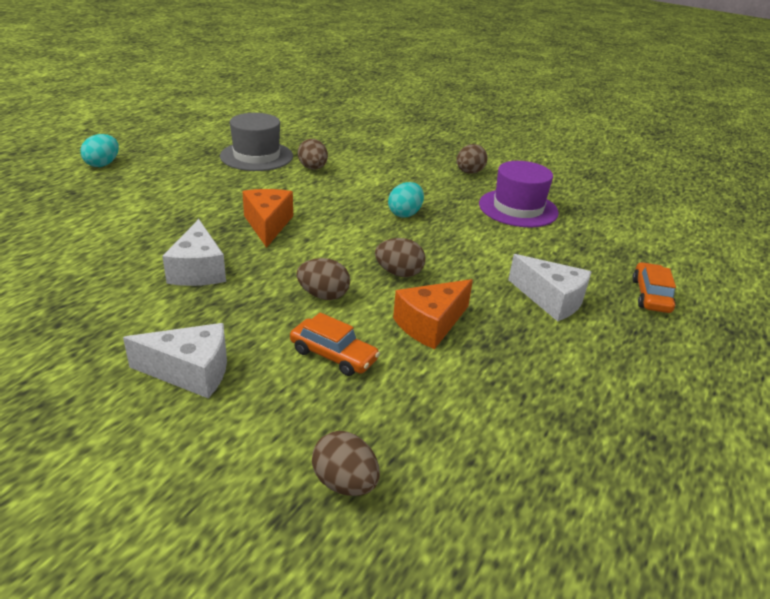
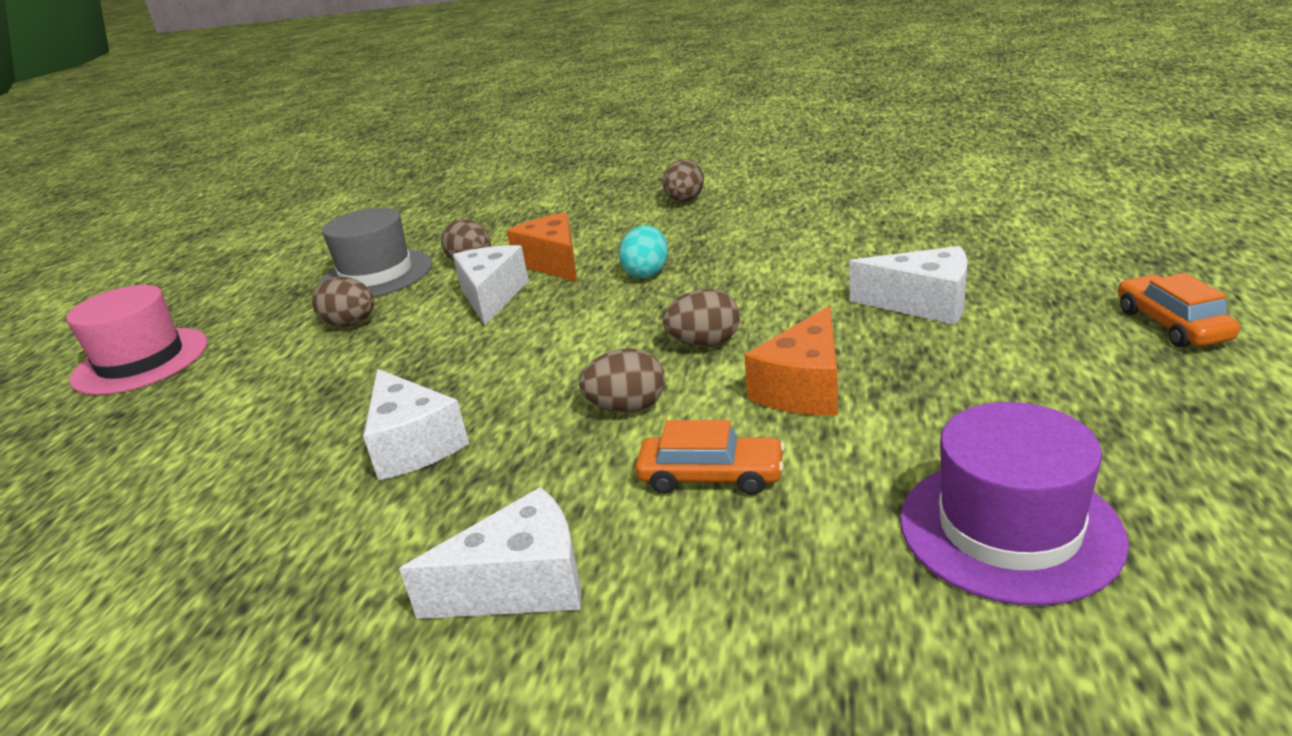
camera: 15 degrees left, 5 degrees down
turquoise egg [80,134,119,167] -> pink hat [66,285,208,395]
orange cheese [242,189,293,248] -> orange cheese moved to [507,212,577,282]
brown egg [312,431,380,496] -> brown egg moved to [312,277,374,327]
purple hat [479,161,559,227] -> purple hat moved to [900,402,1129,606]
orange car [632,262,676,313] -> orange car moved to [1118,273,1240,348]
none -> white cheese [453,245,529,325]

